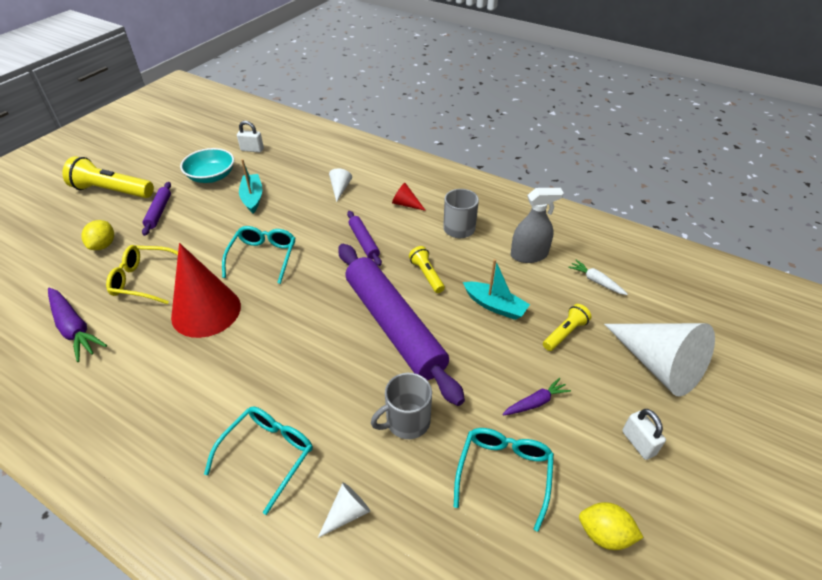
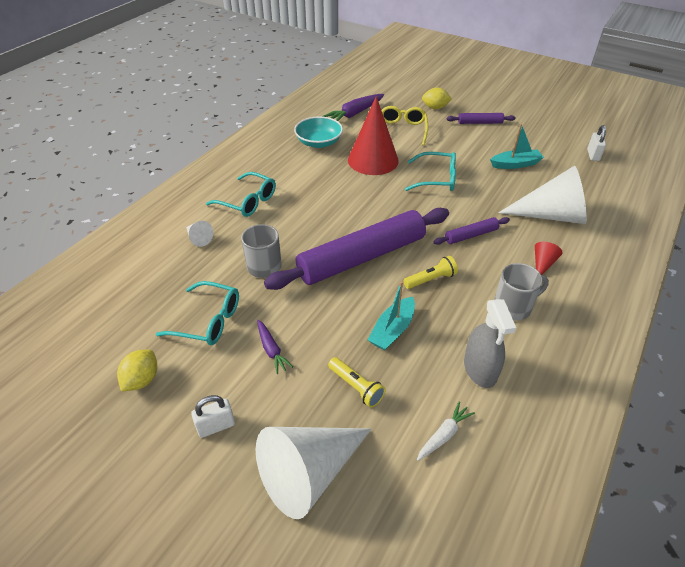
camera: 90 degrees right, 0 degrees up
yellow flashlight [62,156,154,198] -> none
turquoise bowl [180,148,234,183] -> turquoise bowl moved to [294,116,343,148]
white cone [329,168,352,202] -> white cone [498,166,587,224], size x2.31

